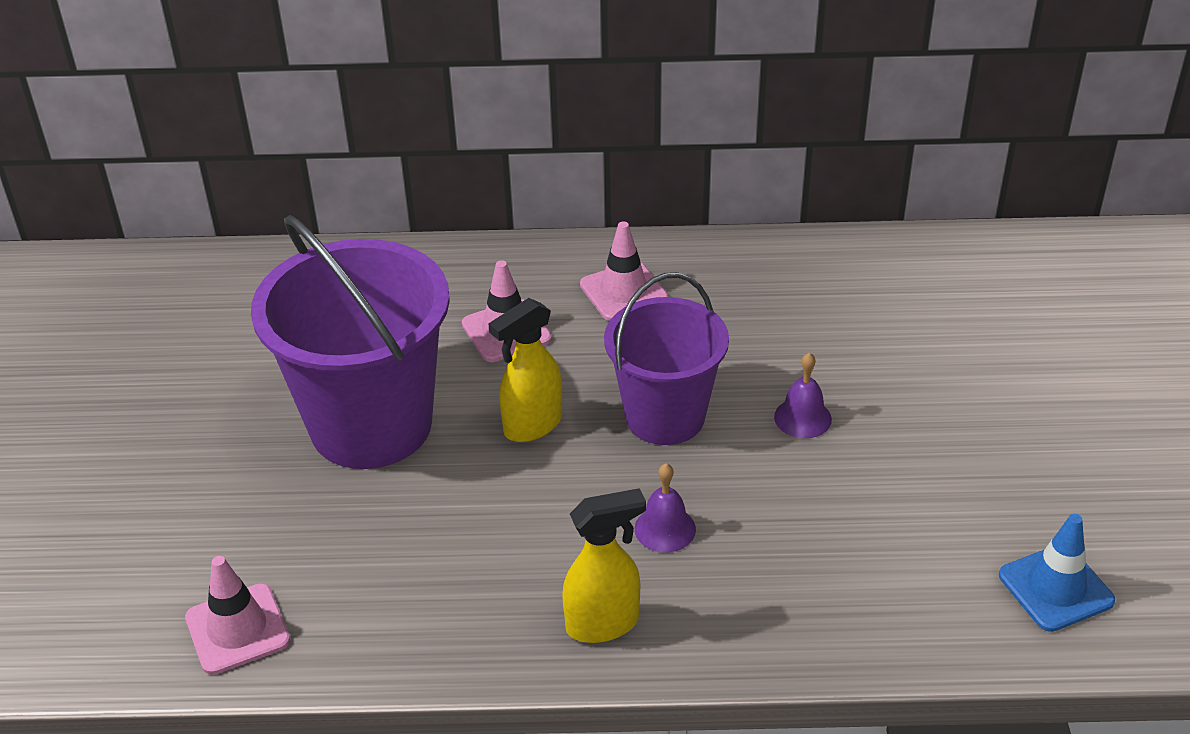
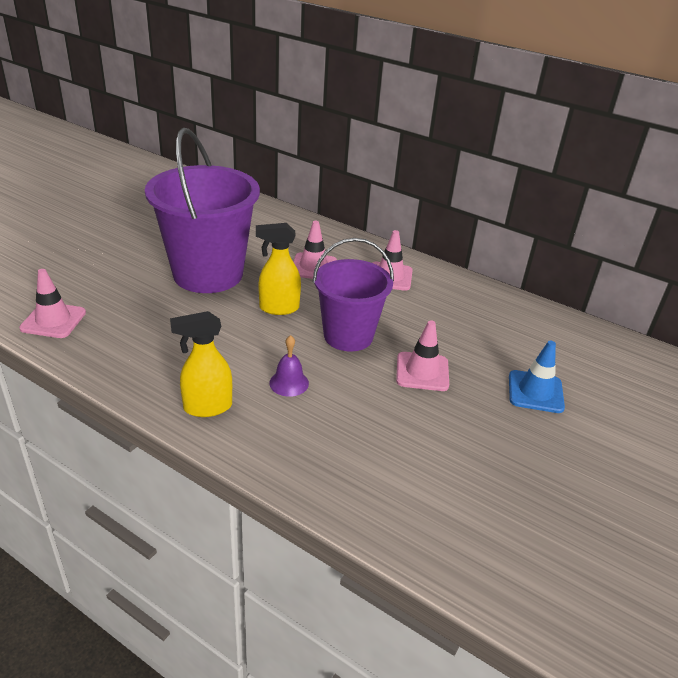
camera: 30 degrees right, 5 degrees down
yellow spray bottle [562,488,646,643] -> yellow spray bottle turned 150 degrees clockwise [170,311,232,417]
purple bell [774,353,832,438] -> pink traffic cone [396,320,449,391]
blue traffic cone [999,514,1115,632] -> blue traffic cone moved to [509,341,565,413]

